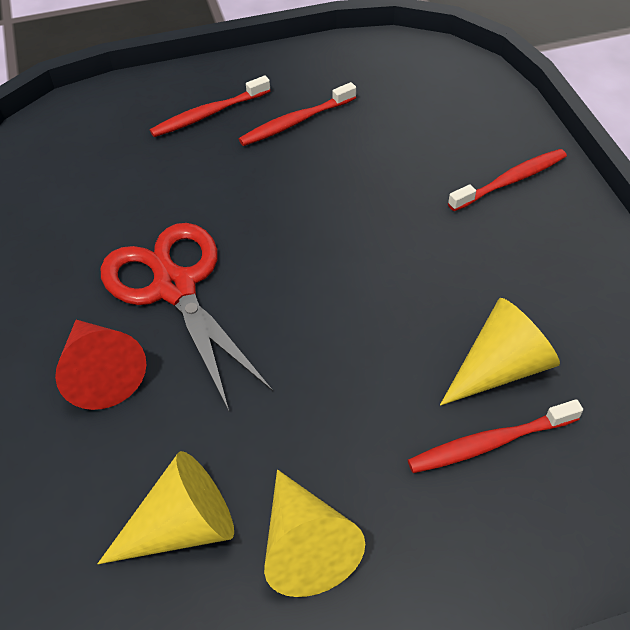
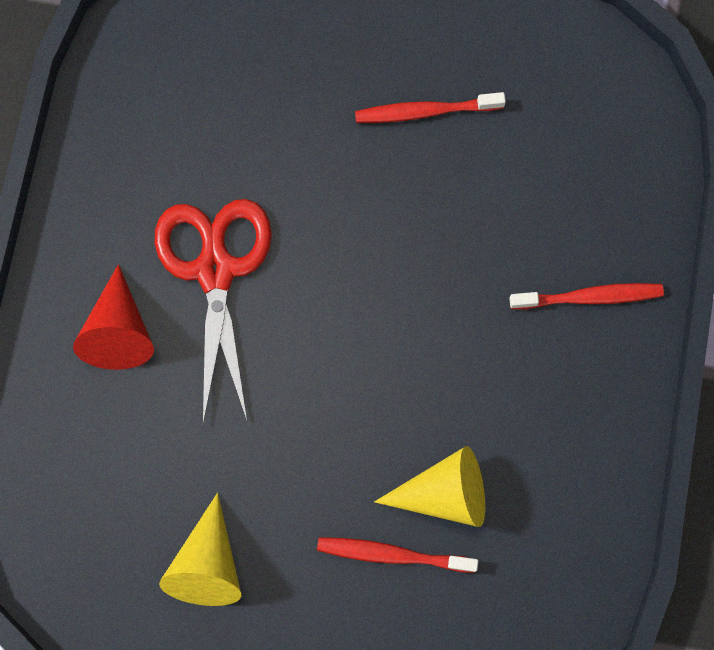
camera: 25 degrees right, 25 degrees up
yellow cone [97,451,234,564] -> none
red toothbrush [150,76,270,137] -> none

